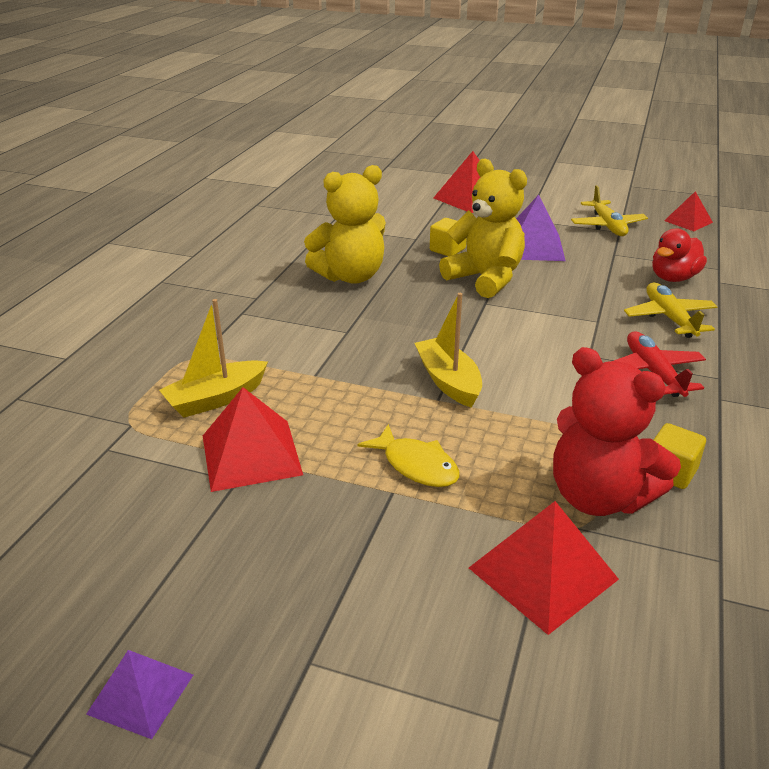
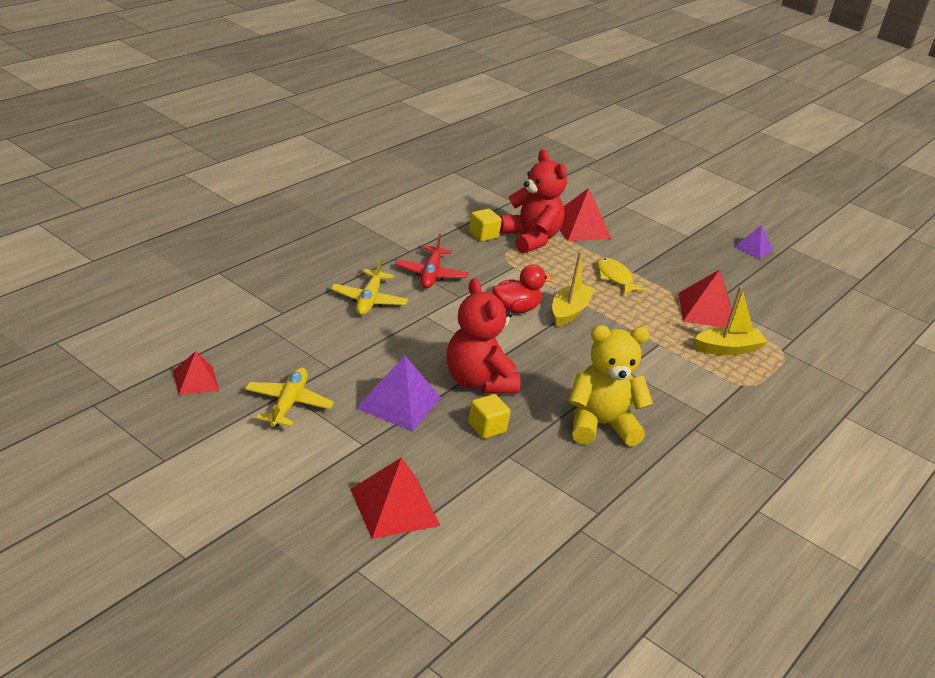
camera: 165 degrees left, 0 degrees up
yellow boat [414,293,482,408] -> yellow boat turned 150 degrees counterclockwise [552,252,595,327]
yellow teddy bear [439,159,527,298] -> red teddy bear [447,278,520,394]
red duck [652,228,707,282] -> red duck moved to [492,264,553,314]

